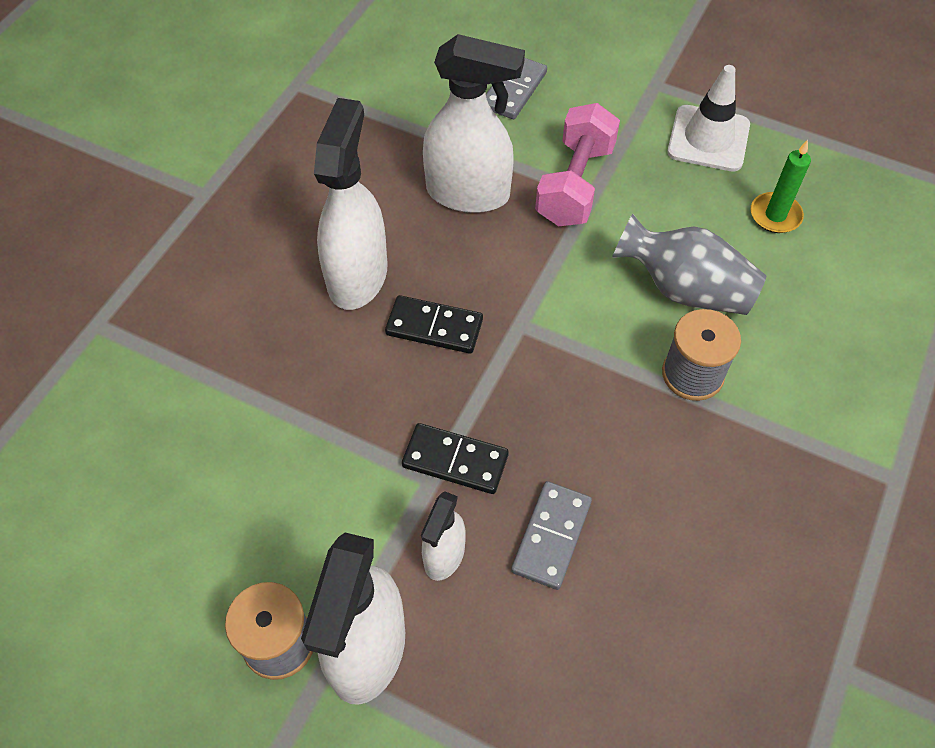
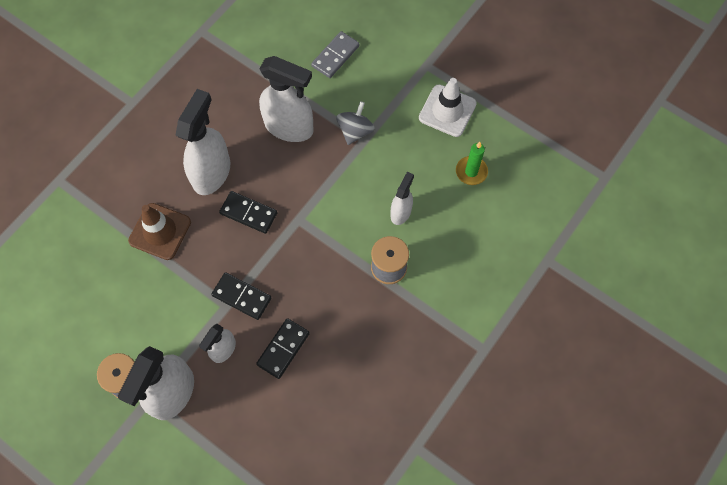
camera: 10 degrees right, 10 degrees up
grey domino [511,481,592,590] -> black domino [256,318,310,379]
pink dumbbell [535,103,620,226] -> grey spinning top [336,101,375,145]
grey vase [612,214,766,315] -> white spray bottle [391,172,414,225]
none -> brown traffic cone [128,203,191,260]

